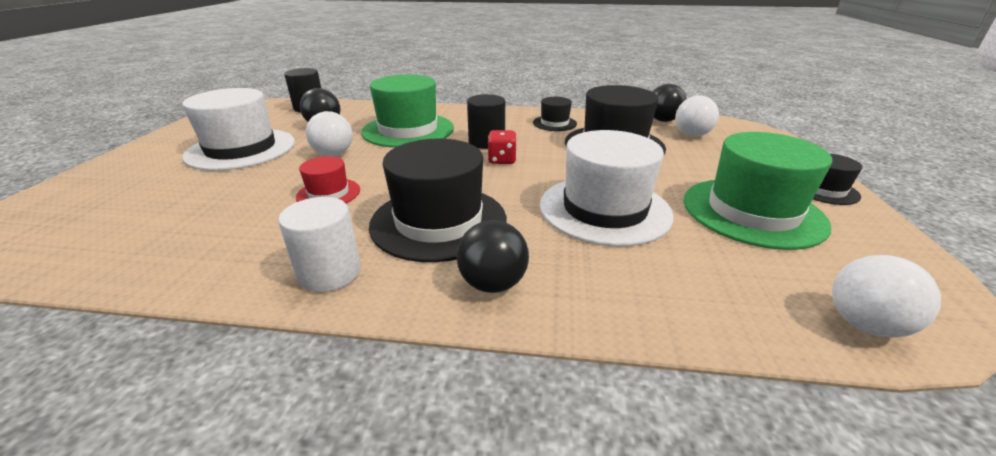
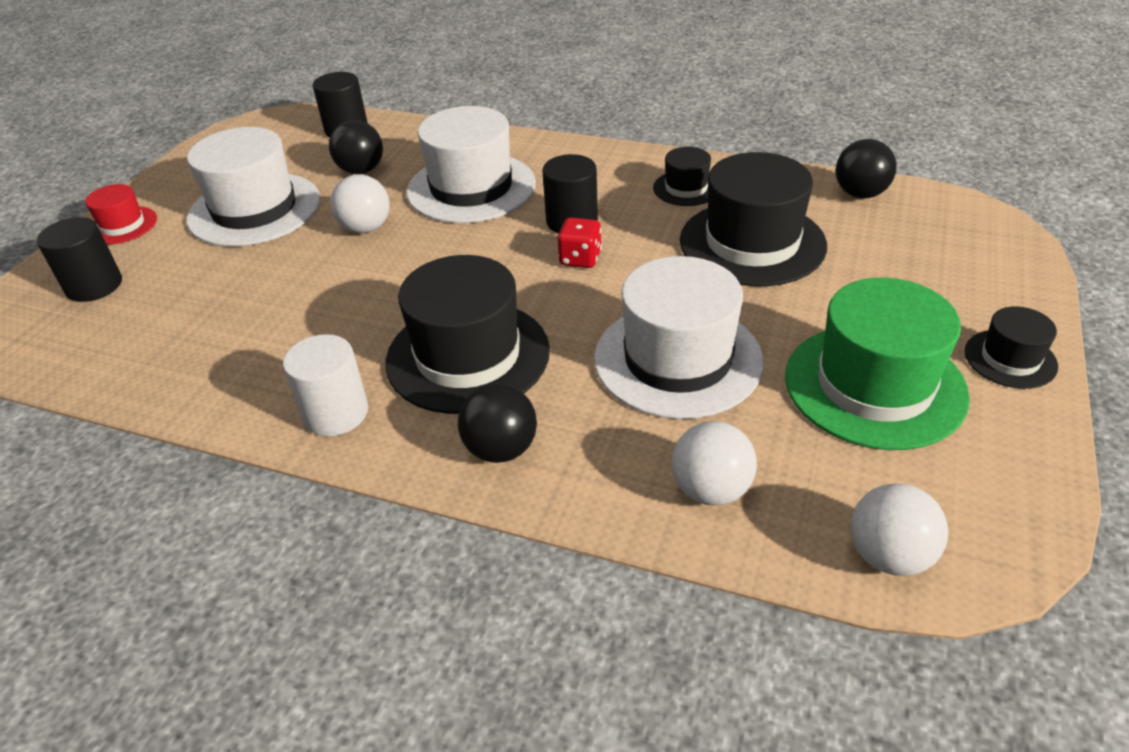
camera: 15 degrees right, 10 degrees up
red hat [296,156,360,203] -> red hat moved to [85,184,157,244]
green hat [361,74,454,148] -> white hat [406,106,536,223]
white ball [675,96,719,137] -> white ball moved to [672,421,757,506]
none -> black cylinder [37,217,122,302]

